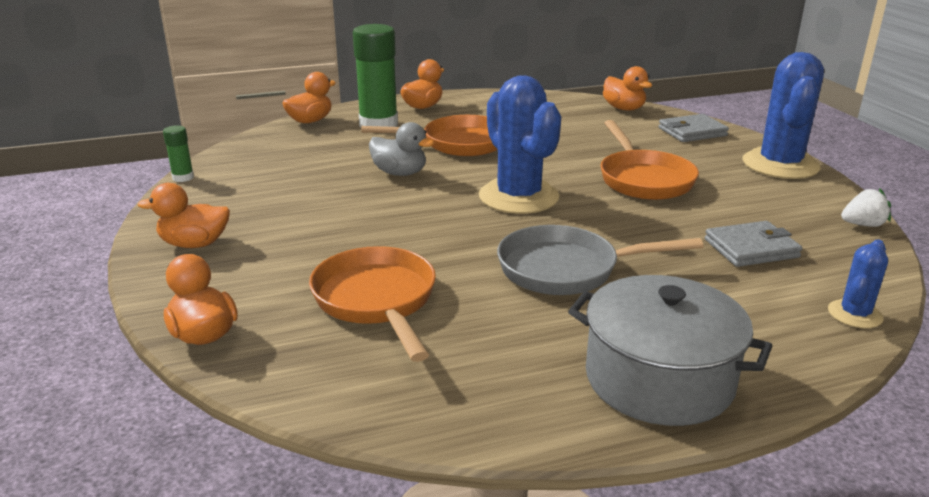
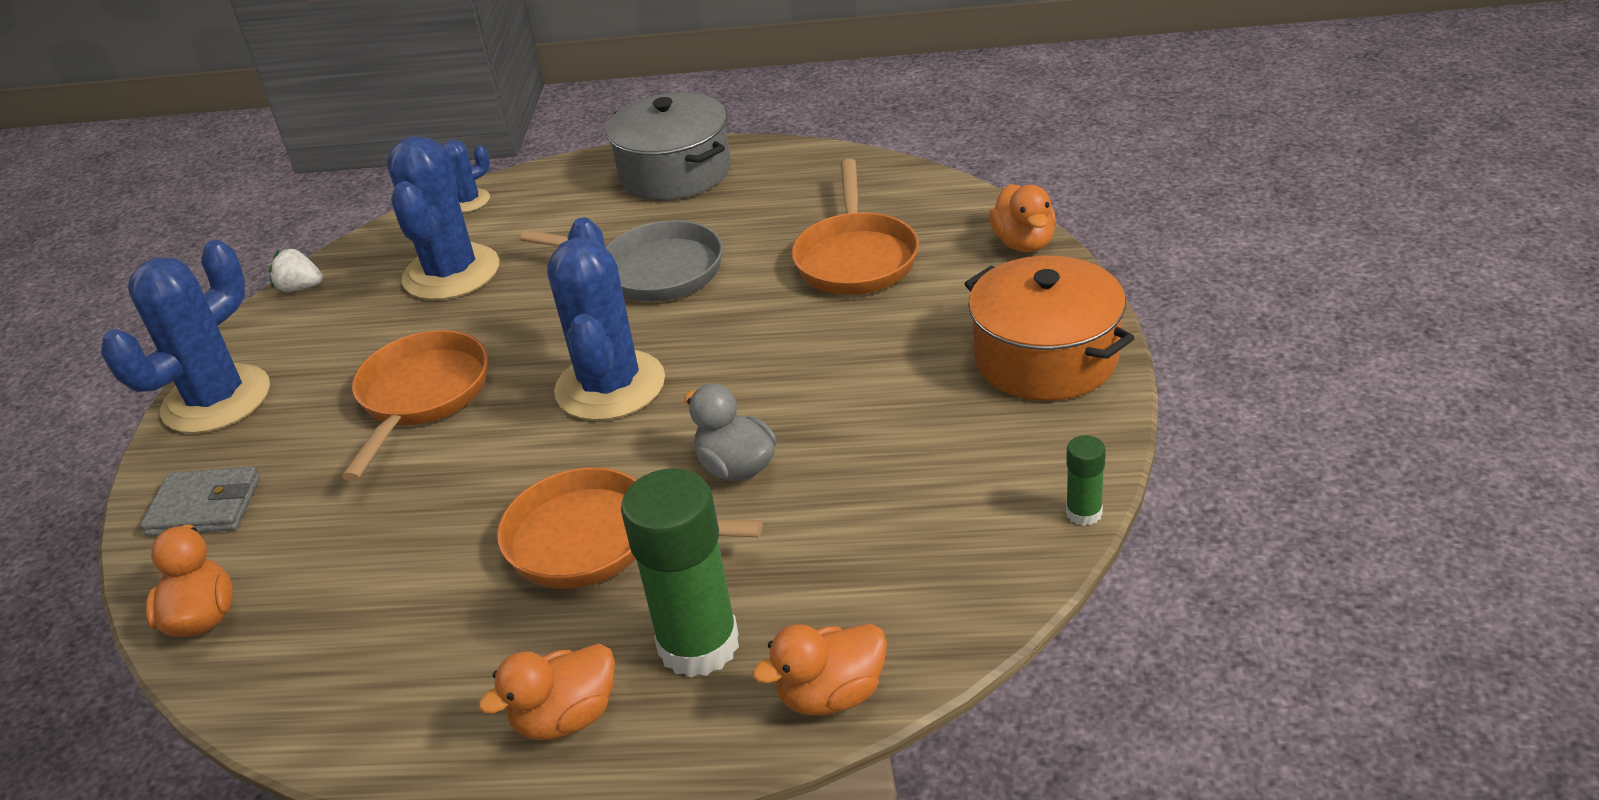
camera: 155 degrees left, 10 degrees up
orange duck [138,183,230,248] -> orange pot [964,256,1134,401]
grey wallet [705,221,802,267] -> blue cactus [387,136,499,300]

